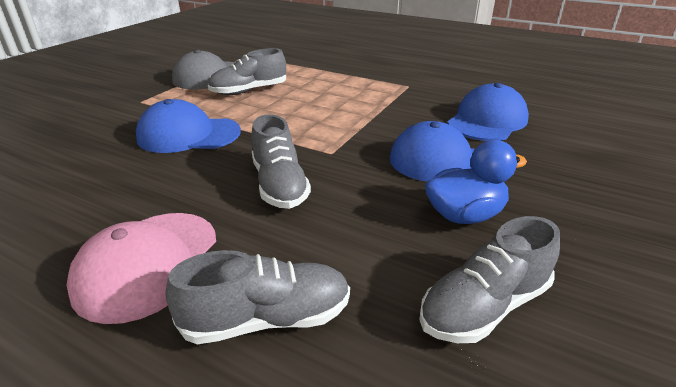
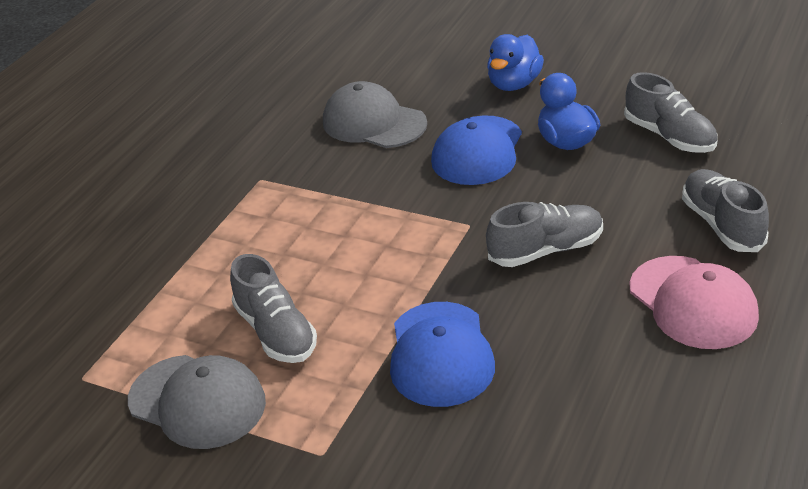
camera: 90 degrees left, 5 degrees up
pink cap [67,213,216,324] -> pink cap turned 45 degrees clockwise [629,256,759,349]
blue cap [447,83,529,141] -> grey cap [323,81,427,148]
none -> blue duck [487,34,544,91]

